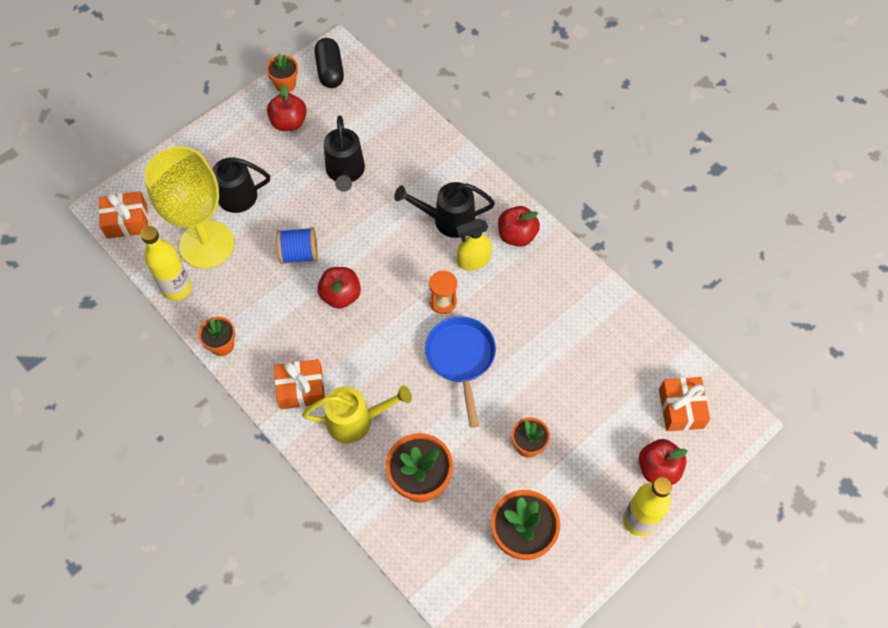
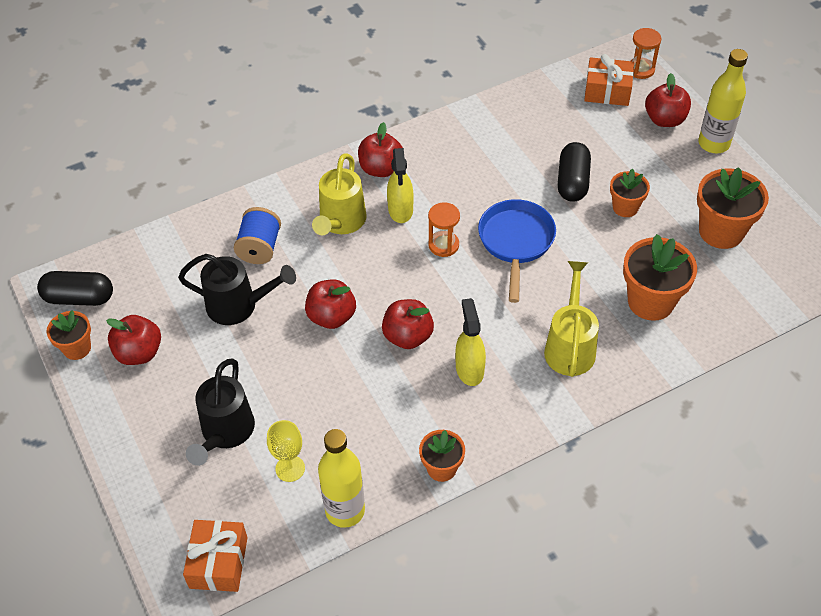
camera: 75 degrees left, 10 degrees down
yellow goblet [145,146,234,269] -> yellow goblet [267,420,305,482], size x0.41
orange gift [274,359,325,410] -> none
blue spool [276,227,318,264] -> blue spool moved to [234,207,281,264]
black watering can [394,182,495,238] -> yellow watering can [312,154,367,235]
blue pan [425,316,496,428] -> blue pan turned 90 degrees clockwise [478,199,556,303]
none -> red apple [305,279,356,329]
none -> yellow spray bottle [455,298,486,386]
none -> black capsule [558,142,591,202]
none -> orange hourglass [631,28,661,79]

